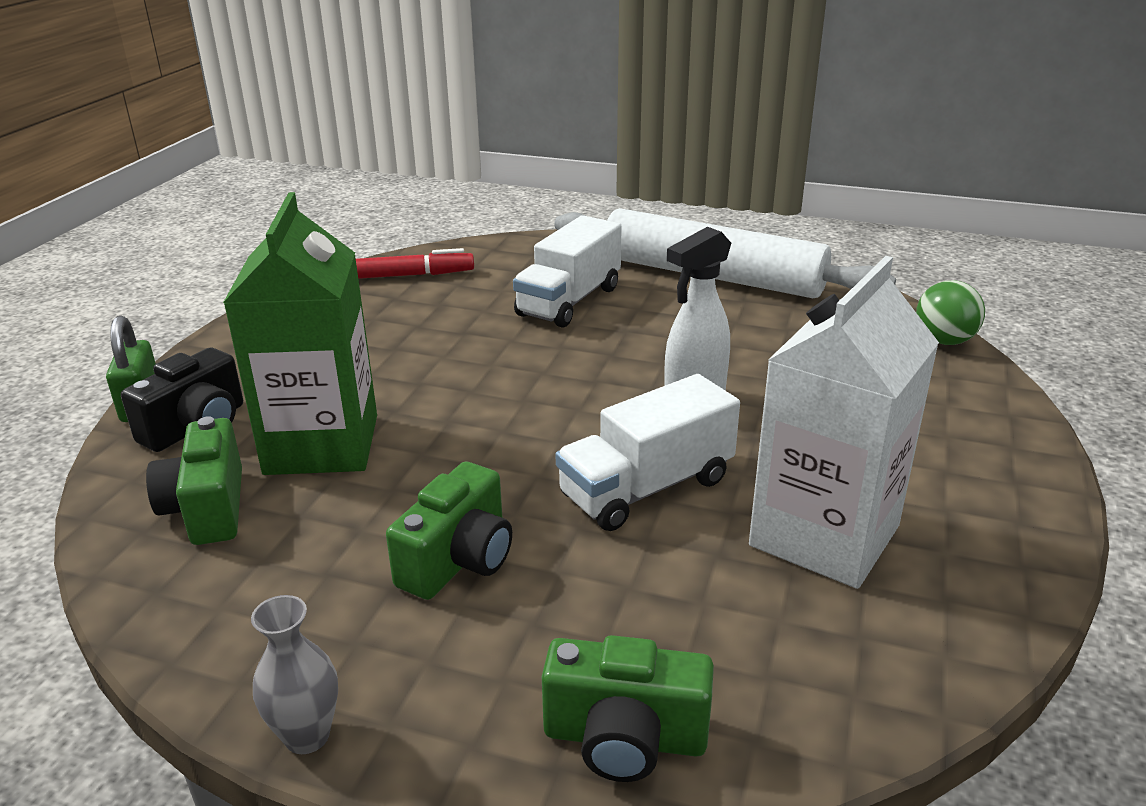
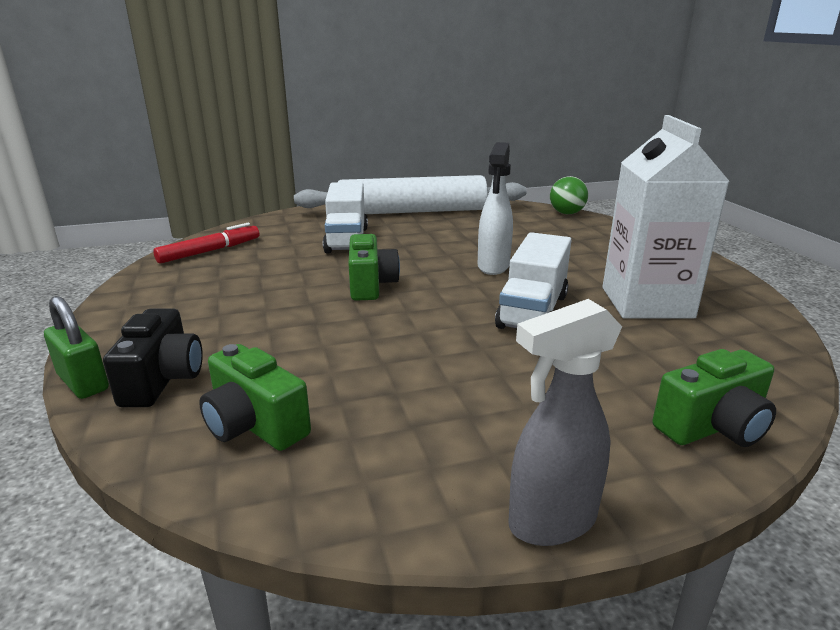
camera: 35 degrees left, 5 degrees down
green carton [223,192,377,475] -> none
grey vase [251,595,338,754] -> grey spray bottle [508,299,622,546]
green camera [386,462,512,600] -> green camera moved to [348,234,400,301]

